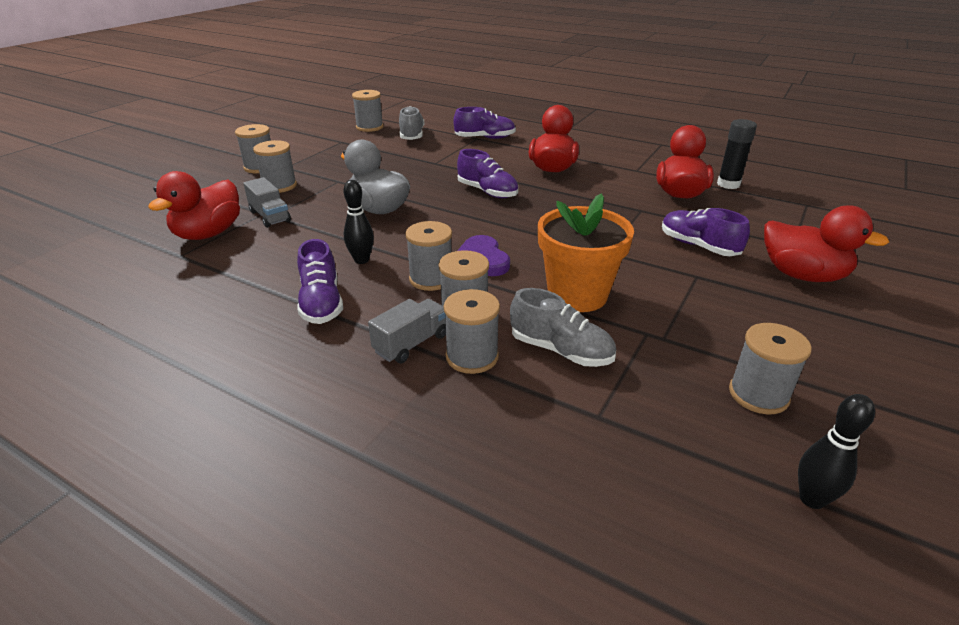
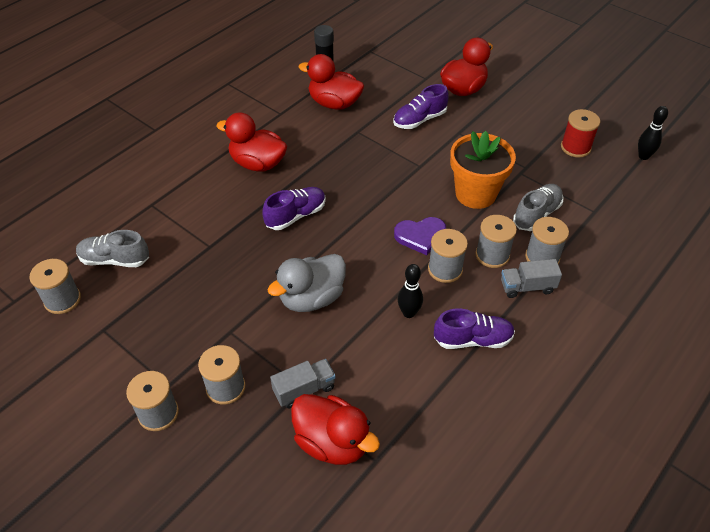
camera: 80 degrees left, 15 degrees up
grey truck [368,299,446,363] -> grey truck turned 60 degrees counterclockwise [501,259,562,298]
purple shoe [453,107,516,139] -> none
grey spool [729,323,812,414] -> red spool [561,109,600,158]

